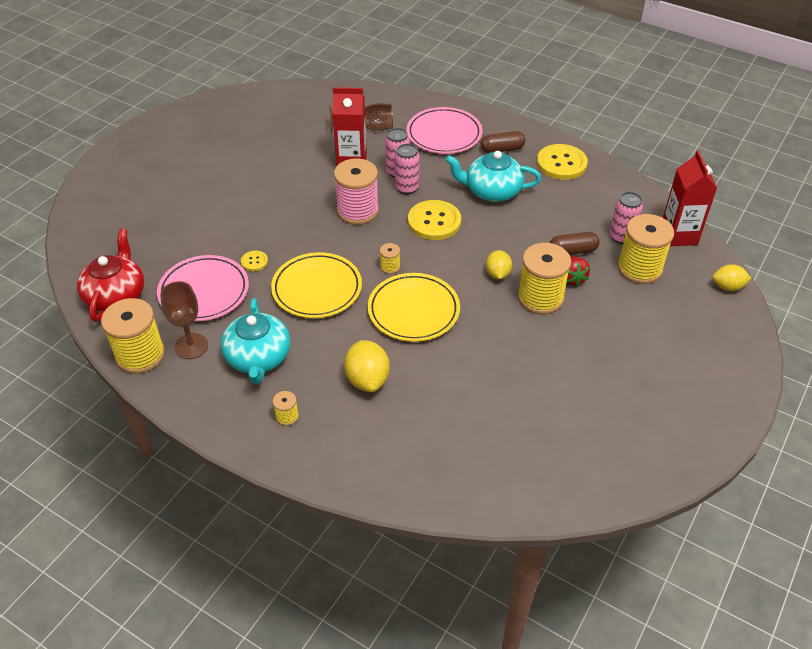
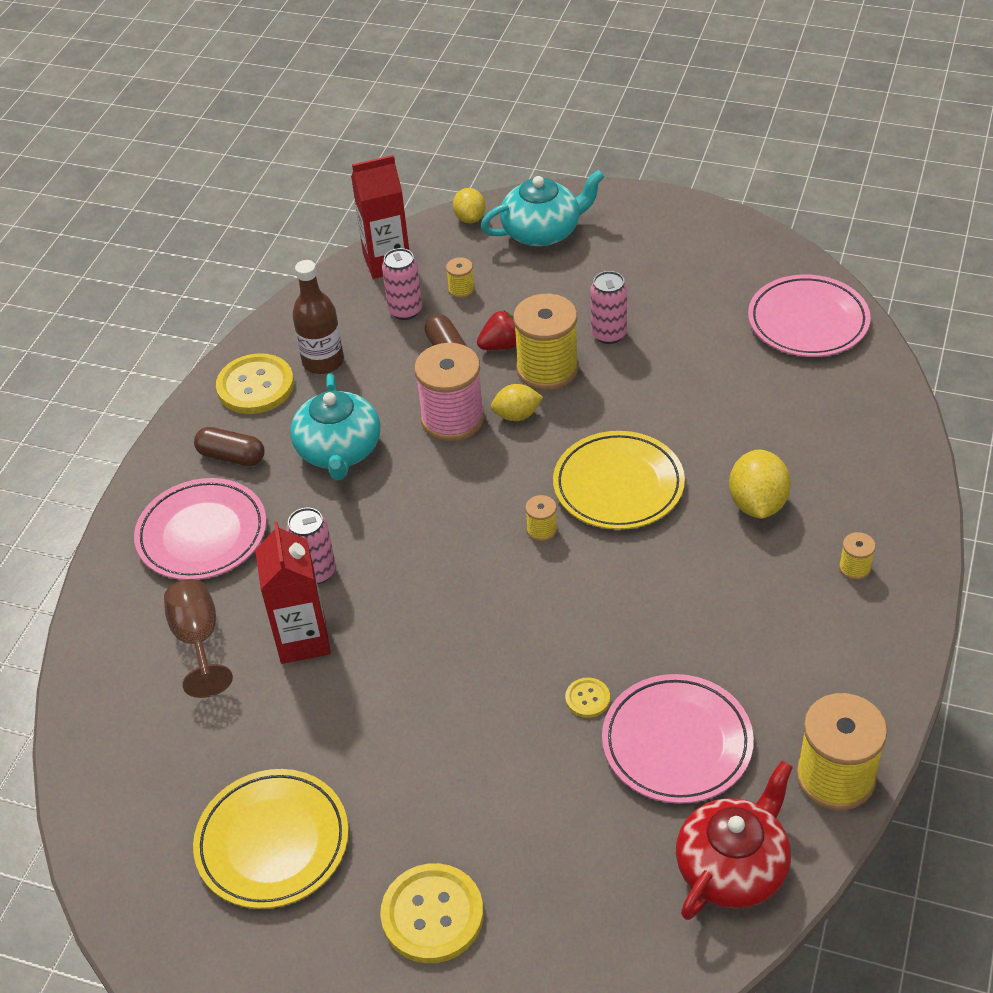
camera: 100 degrees left, 0 degrees up
red teapot [77,229,144,322] -> red teapot turned 135 degrees clockwise [676,761,793,920]
brown goblet [160,281,208,359] -> none
turquoise teapot [221,298,290,384] -> turquoise teapot moved to [481,170,605,246]
yellow plate [271,252,362,318] -> yellow plate moved to [193,769,349,909]
pink spool [334,158,379,225] -> pink spool moved to [414,343,485,441]
yellow lemon [344,340,390,392] -> yellow lemon turned 60 degrees counterclockwise [729,450,791,519]
pink can [395,144,420,194] -> pink can moved to [591,271,627,344]
yellow button [408,200,461,240] -> yellow button moved to [380,863,484,963]
brown capsule [481,131,525,153] -> brown capsule turned 45 degrees counterclockwise [194,427,265,466]
yellow spool [617,214,674,284] -> yellow spool [446,257,475,298], size x0.45
none -> brown bottle [292,260,344,374]
none -> pink plate [748,275,871,357]

